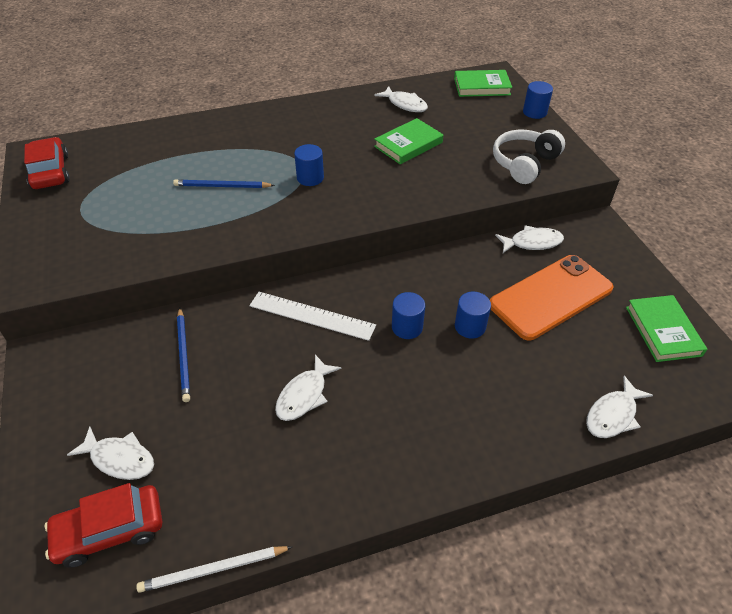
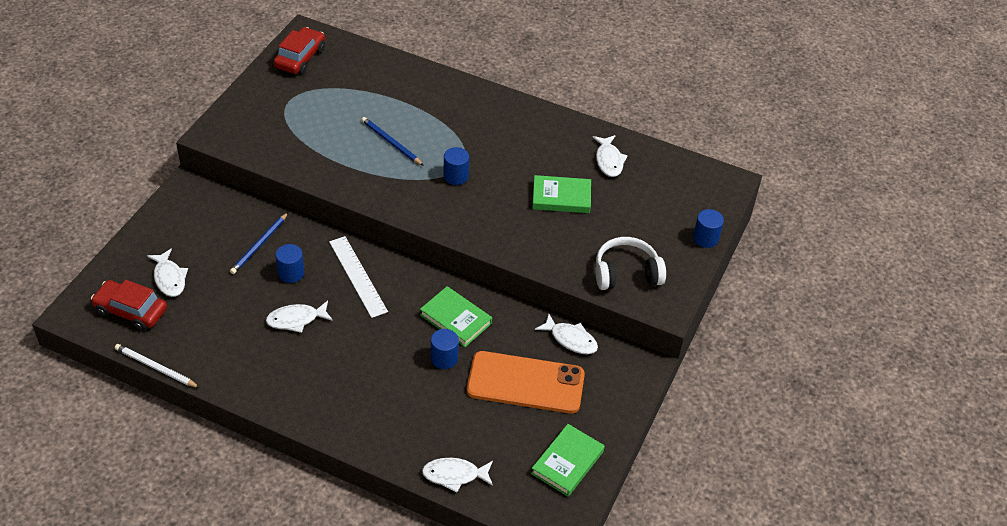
camera: 40 degrees right, 0 degrees up
blue cylinder [392,292,425,339] -> blue cylinder moved to [276,244,304,283]
green book [454,70,512,97] -> green book moved to [420,286,492,347]

